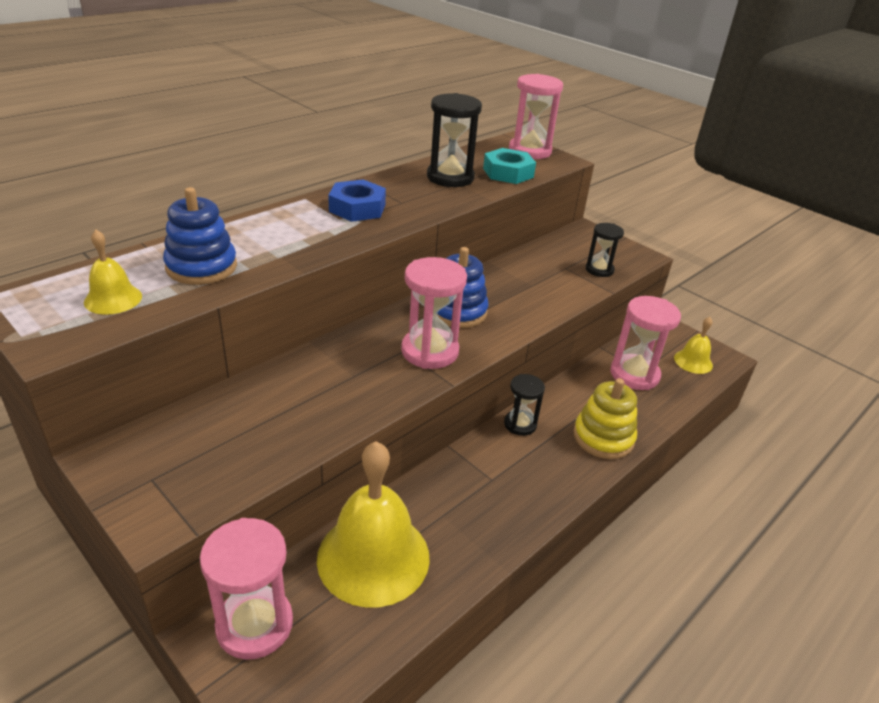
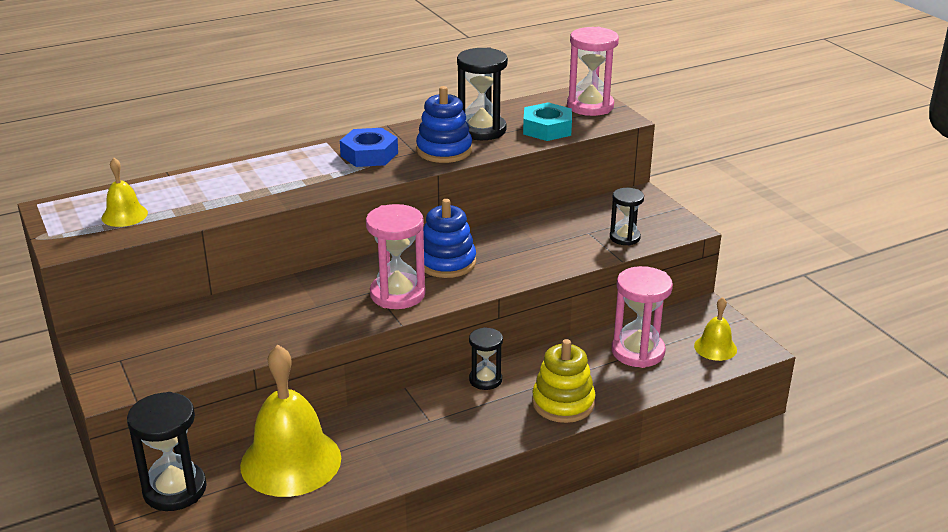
camera: 20 degrees right, 5 degrees down
blue stacking toy [163,187,237,285] -> blue stacking toy moved to [416,86,472,163]
pink hourglass [200,518,293,660] -> black hourglass [127,392,207,511]

